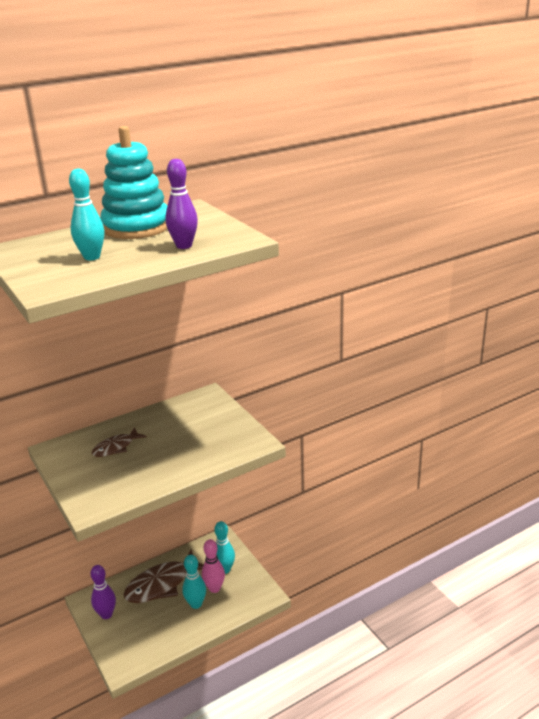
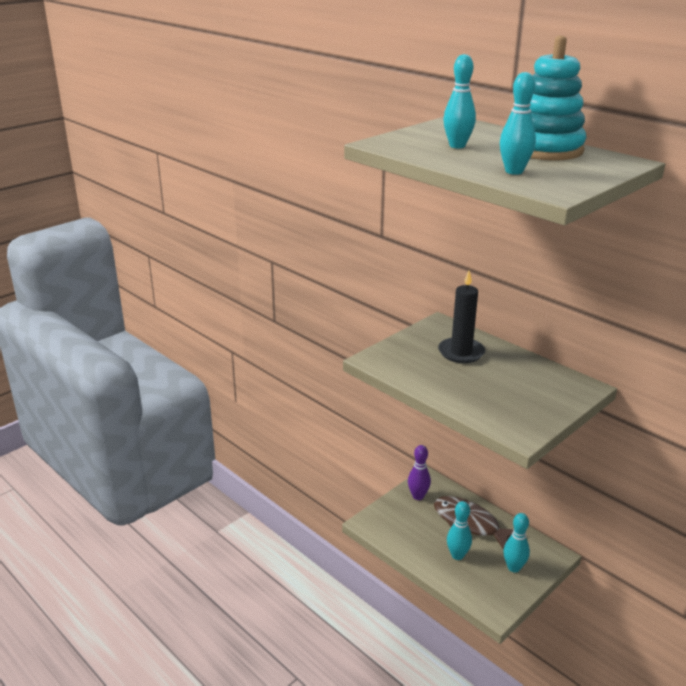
camera: 75 degrees right, 0 degrees up
brown fish [92,427,147,457] -> black candle [438,271,485,363]
purple bowling pin [165,159,198,249] -> turquoise bowling pin [500,72,536,175]
pink bowling pin [202,539,225,593] -> none

